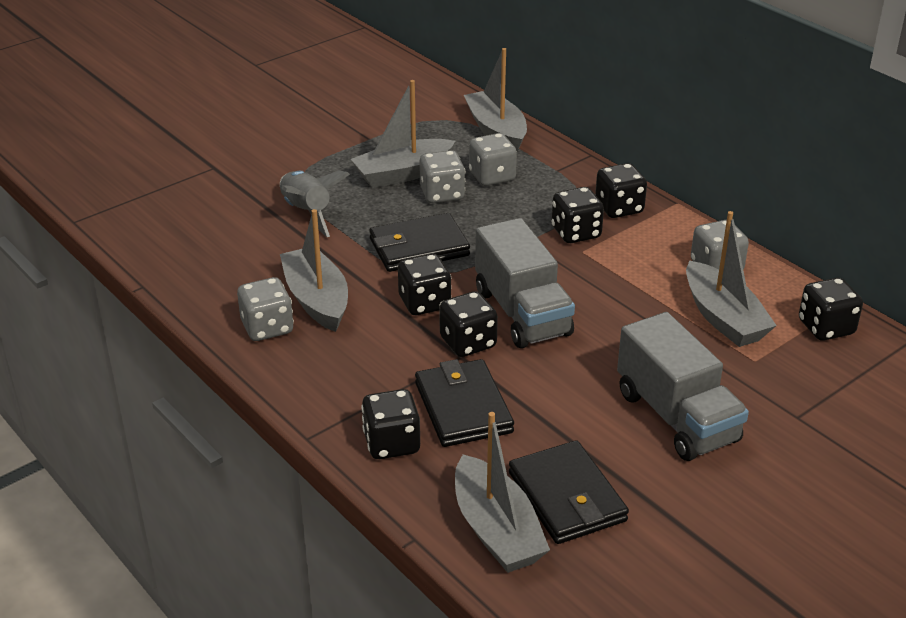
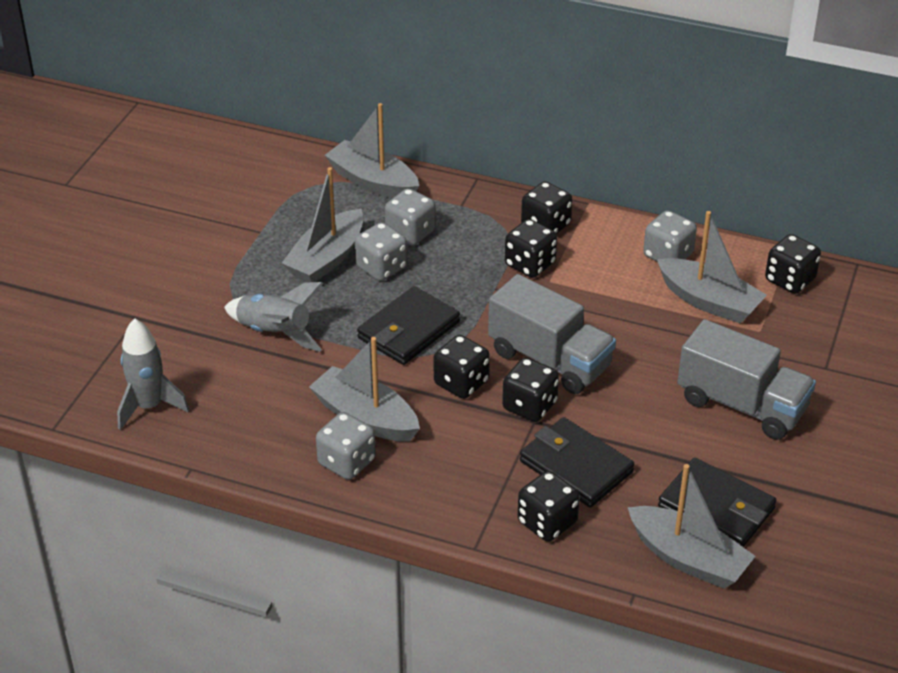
camera: 30 degrees left, 5 degrees up
none -> grey rocket [117,319,189,430]

